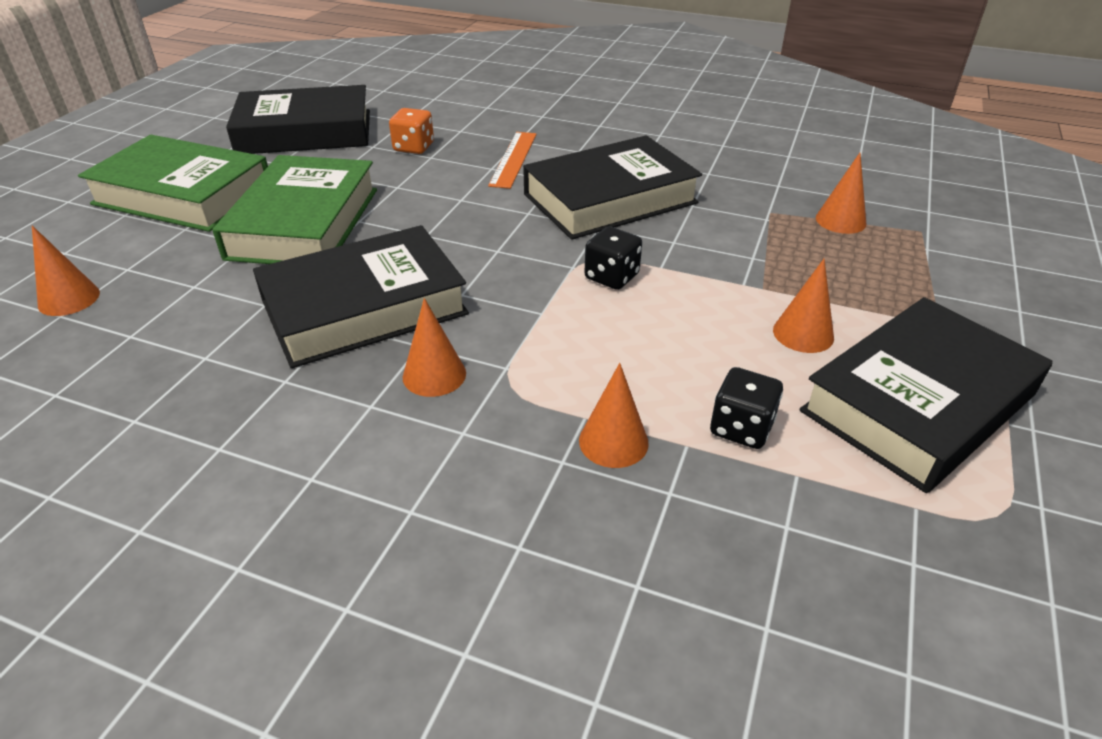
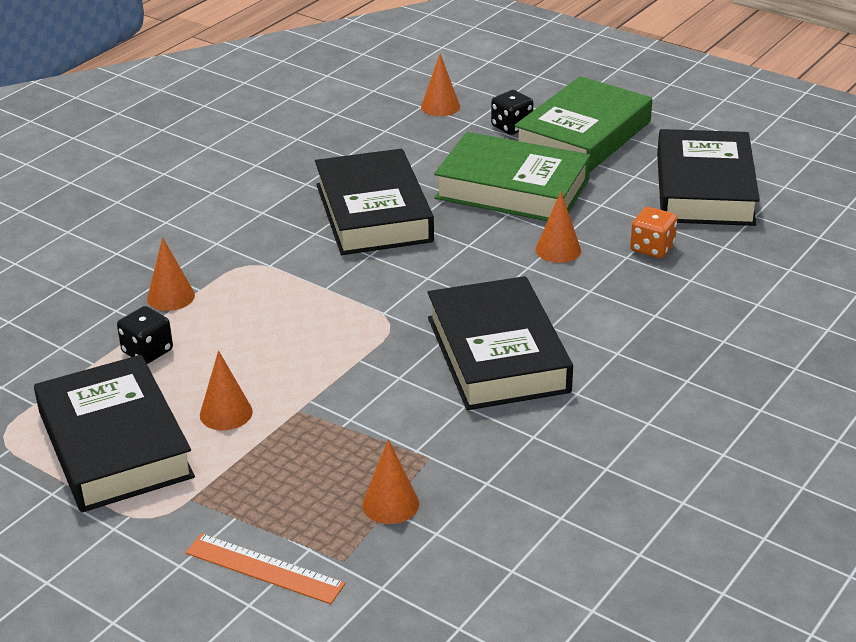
camera: 105 degrees right, 5 degrees down
orange cone [403,298,466,397] -> orange cone moved to [536,192,581,263]
orange ruler [488,132,537,189] -> orange ruler moved to [186,533,345,604]
black dice [584,226,642,290] -> black dice moved to [491,90,533,135]

